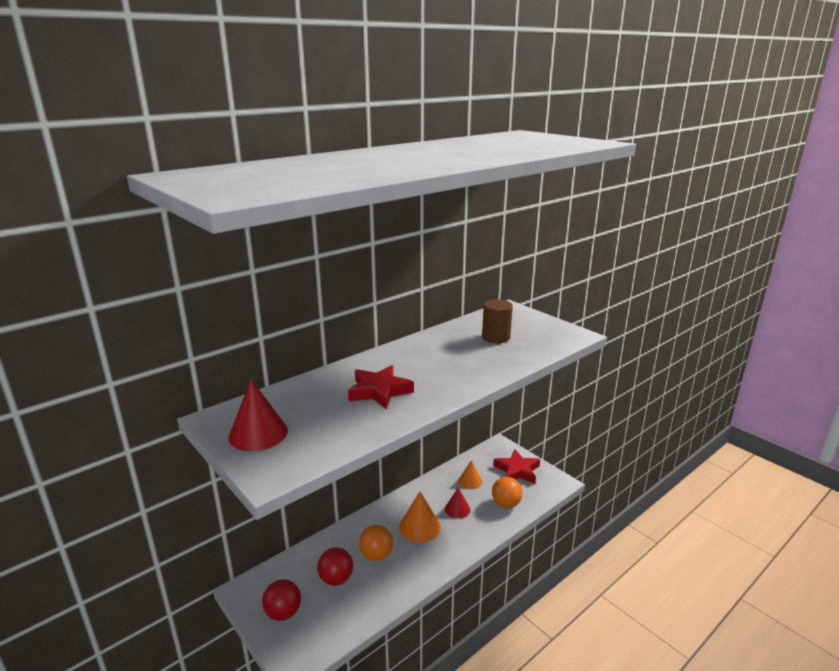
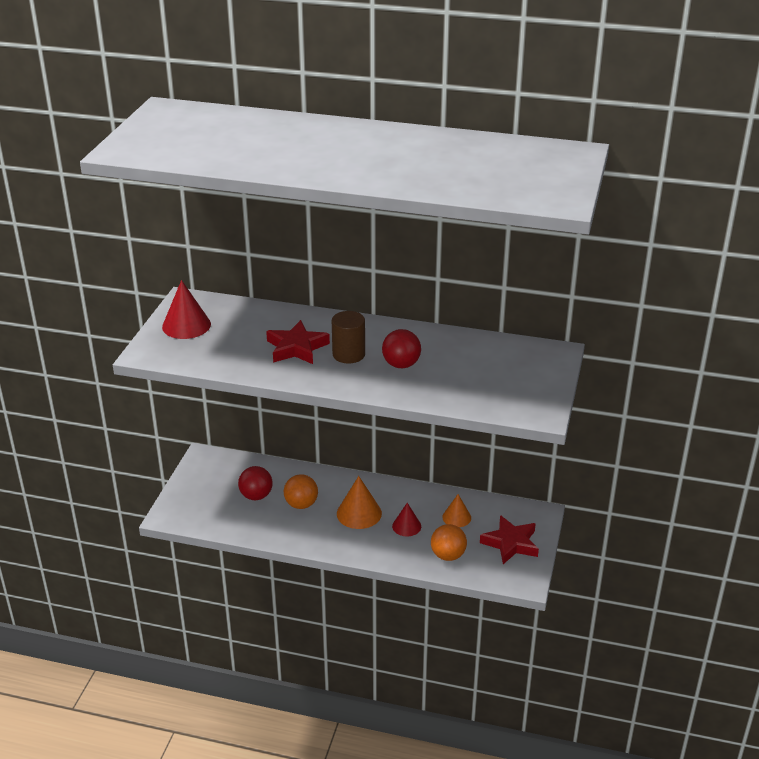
camera: 55 degrees right, 10 degrees up
red ball [262,579,301,621] -> red ball moved to [382,329,421,368]
brown cylinder [482,299,513,343] -> brown cylinder moved to [332,311,365,363]

